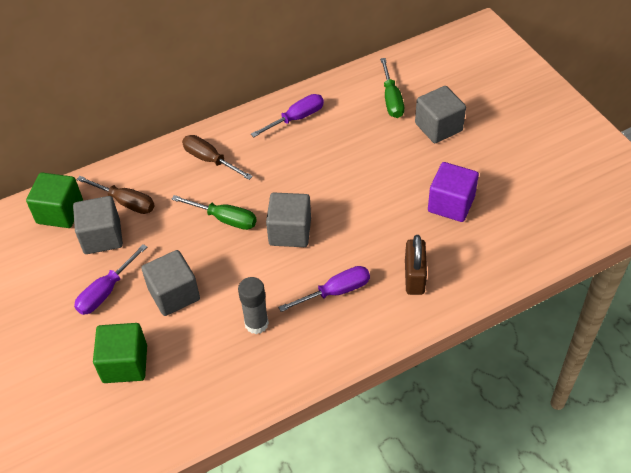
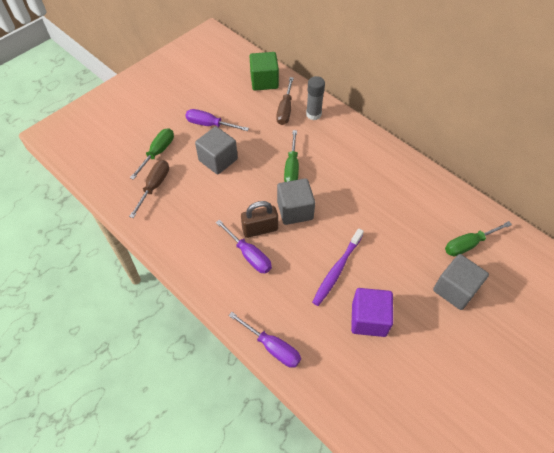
camera: 70 degrees right, 5 degrees up
grey cube [73,196,123,254] -> none
green cube [93,323,147,383] -> green screwdriver [130,128,174,180]
brown screwdriver [182,135,253,180] -> brown screwdriver moved to [129,160,169,218]
grey glue stick [238,277,269,334] -> grey glue stick moved to [306,76,325,120]
purple screwdriver [251,94,324,137] -> purple screwdriver moved to [228,312,301,368]
brown padlock [405,235,427,295] -> brown padlock moved to [241,201,278,238]
none -> purple toothbrush [312,228,364,306]

